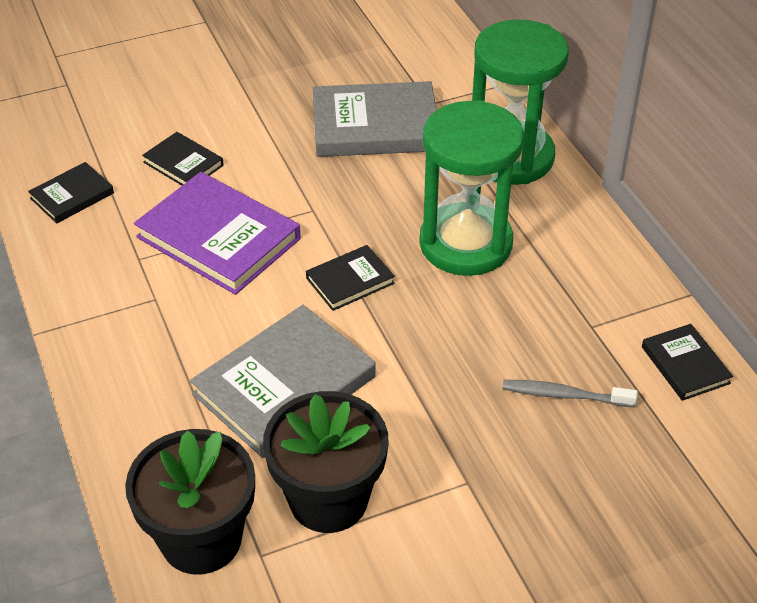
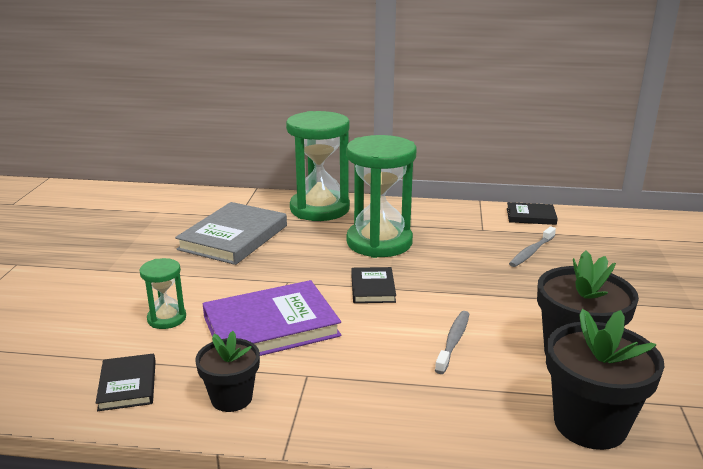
camera: 60 degrees left, 20 degrees down
black book [142,132,224,185] -> green hourglass [139,258,186,329]
grey book [190,305,376,458] -> grey toothbrush [435,311,469,374]
none -> black flower pot [195,331,260,412]

